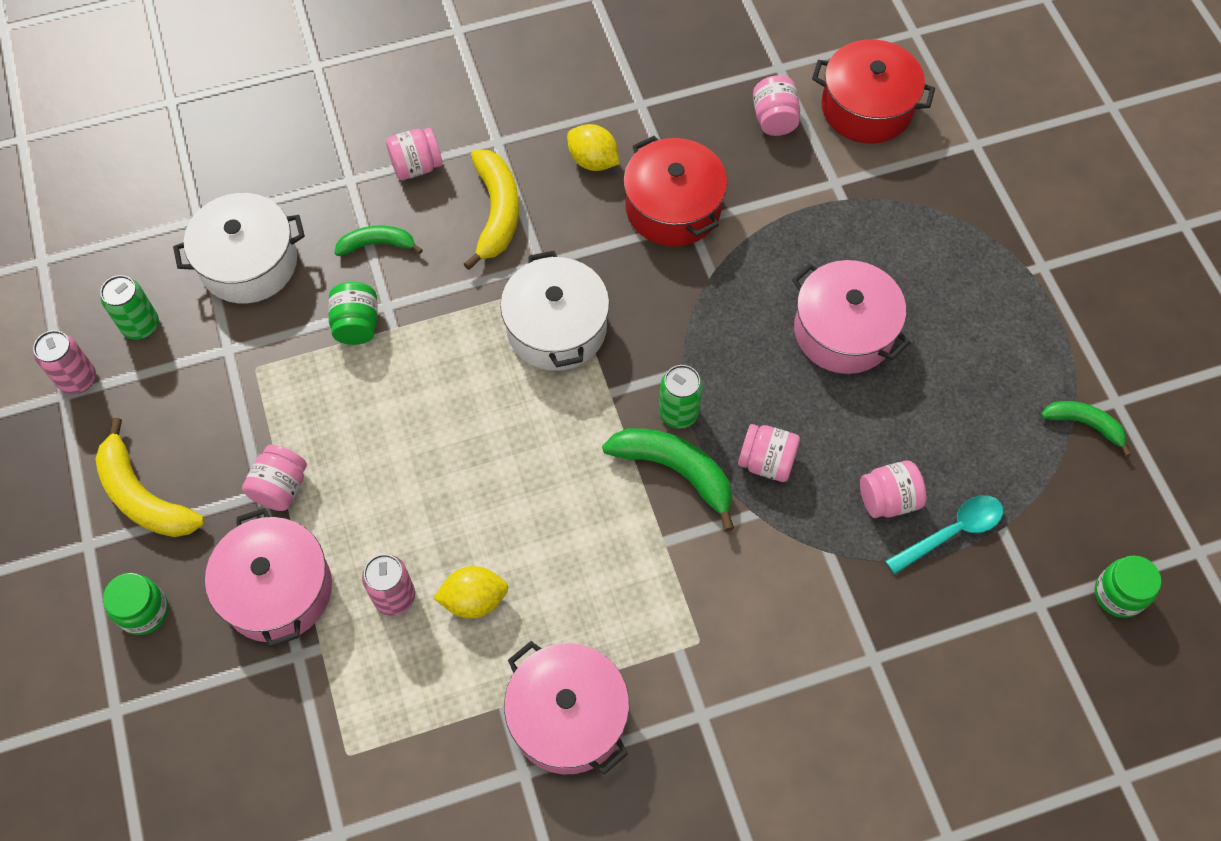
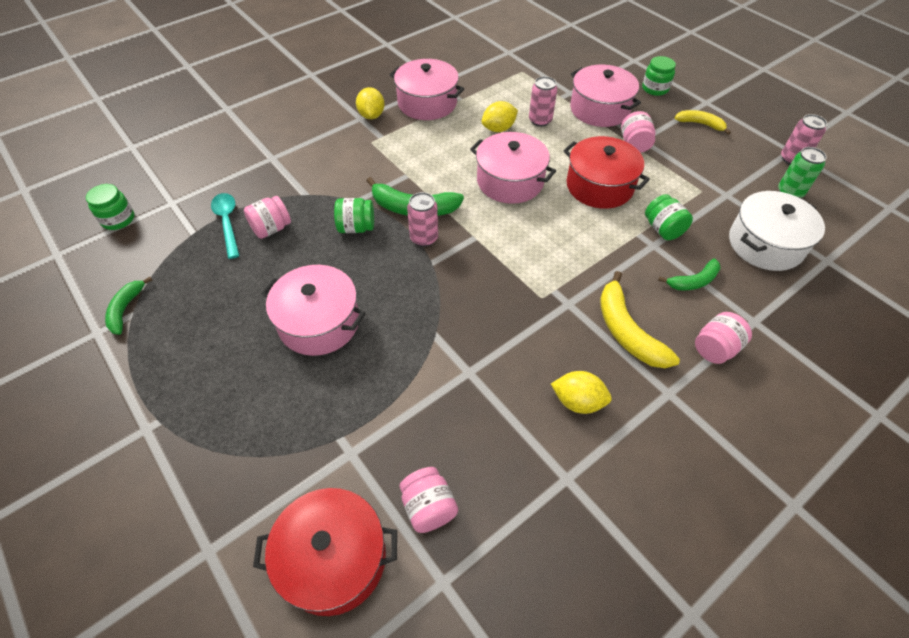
camera: 160 degrees right, 10 degrees down
yellow banana [95,418,204,537] -> yellow banana [675,110,731,135], size x0.61
white pot [500,251,610,371] -> none
red pot [623,136,727,246] -> red pot moved to [563,136,650,209]
green can [659,365,703,428] -> pink can [407,192,438,247]
pink jar [738,424,800,482] -> green jar [334,198,374,233]
turquoise spoon [885,495,1003,575] -> turquoise spoon turned 120 degrees clockwise [211,193,240,259]
green banana [1041,401,1131,456] -> green banana turned 90 degrees clockwise [105,277,152,335]
none -> yellow lemon [356,87,385,119]
none -> pink pot [470,132,556,204]

